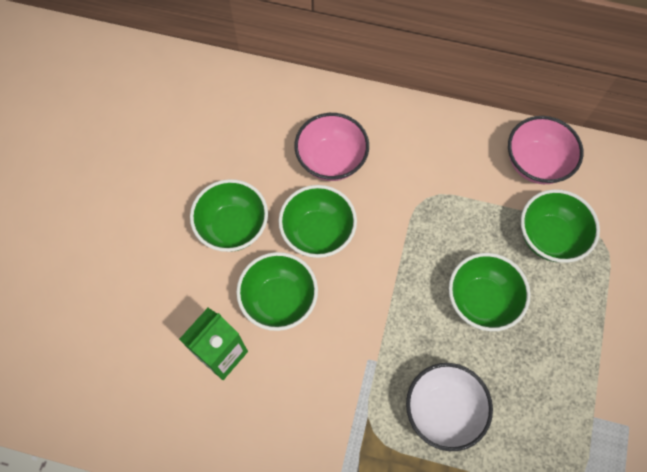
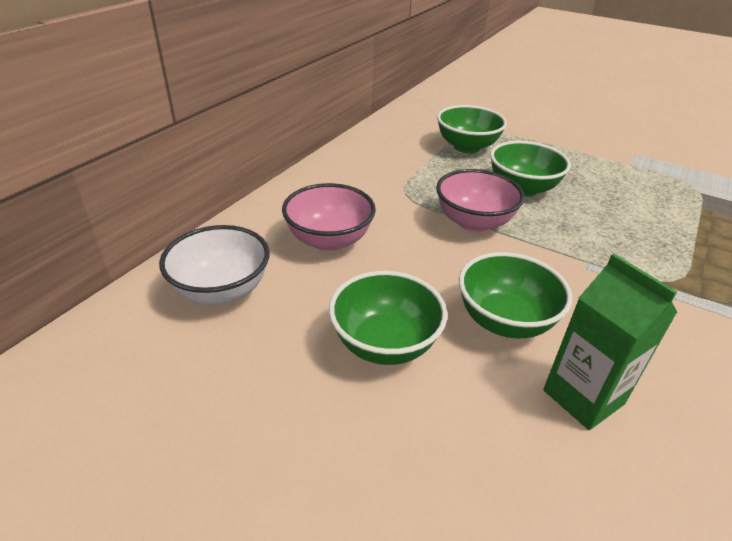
camera: 75 degrees left, 30 degrees down
green bowl [279,185,357,258] -> none
white bowl [406,363,493,451] -> white bowl moved to [159,225,269,305]
pink bowl [508,116,583,184] -> pink bowl moved to [436,169,525,232]

